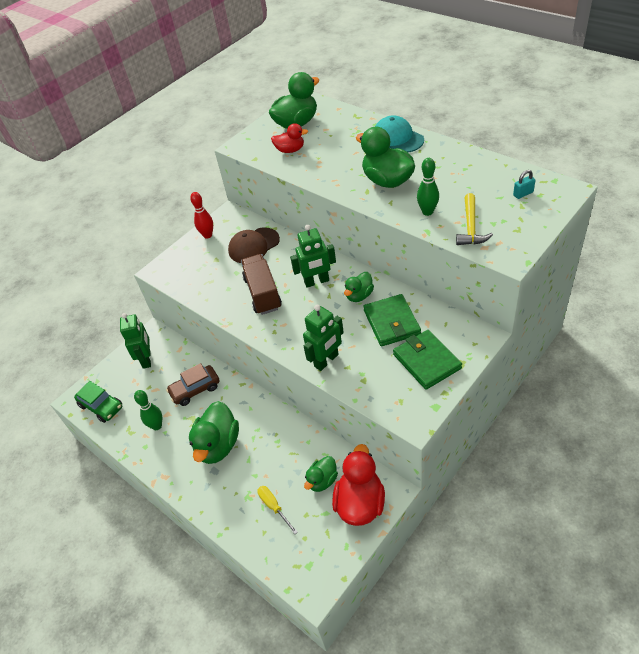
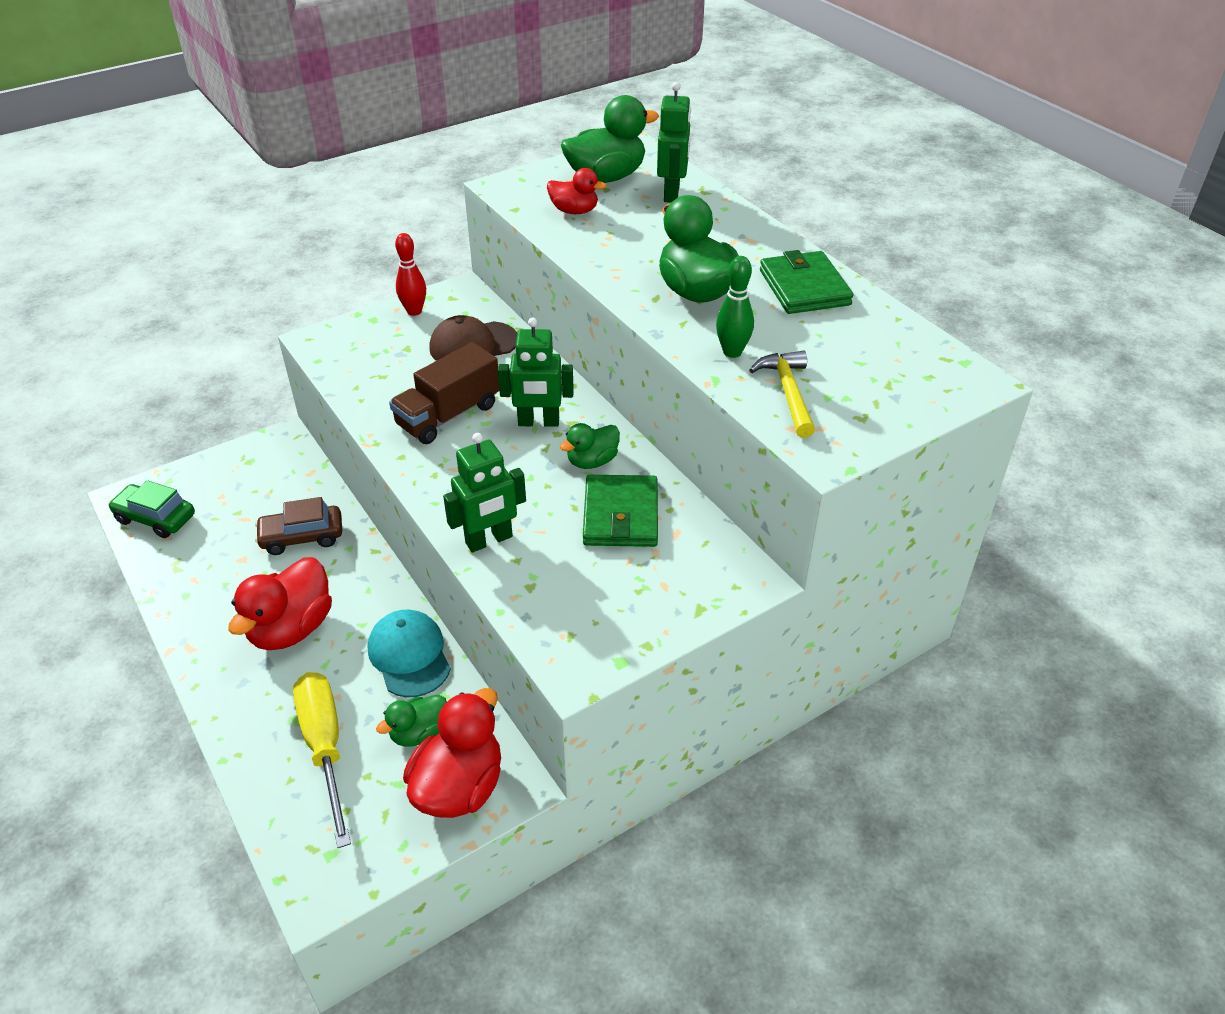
camera: 10 degrees right, 5 degrees down
green car [74,381,122,423] -> green car turned 150 degrees clockwise [108,480,195,538]
green robot [120,313,151,369] -> green robot moved to [657,82,691,203]
green bowling pin [134,390,162,430] -> none
green duck [189,401,239,464] -> red duck [228,557,332,650]
brown truck [241,254,282,315] -> brown truck turned 135 degrees counterclockwise [389,342,499,444]
yellow screwdriver [257,486,298,534] -> yellow screwdriver [293,672,351,848], size x1.90
turquoise cap [375,115,424,153] -> turquoise cap moved to [368,610,451,697]
green wallet [393,330,462,390] -> green wallet moved to [760,250,854,314]
yellow hammer [456,193,493,245] -> yellow hammer turned 150 degrees clockwise [749,351,815,438]
turquoise padlock [513,170,536,199] -> none

